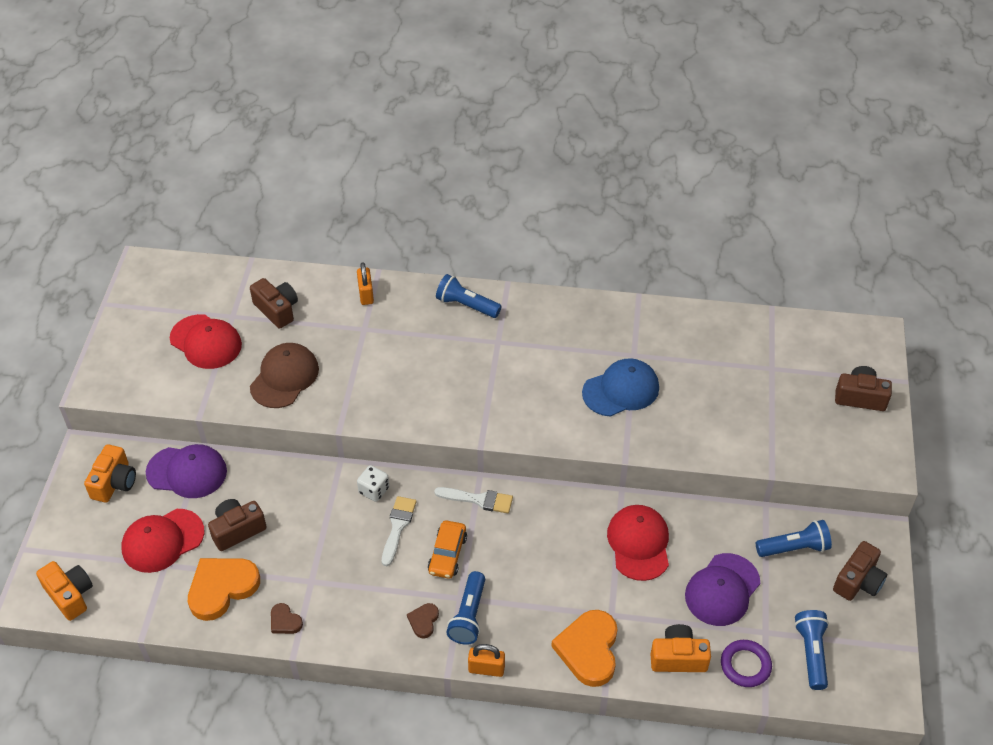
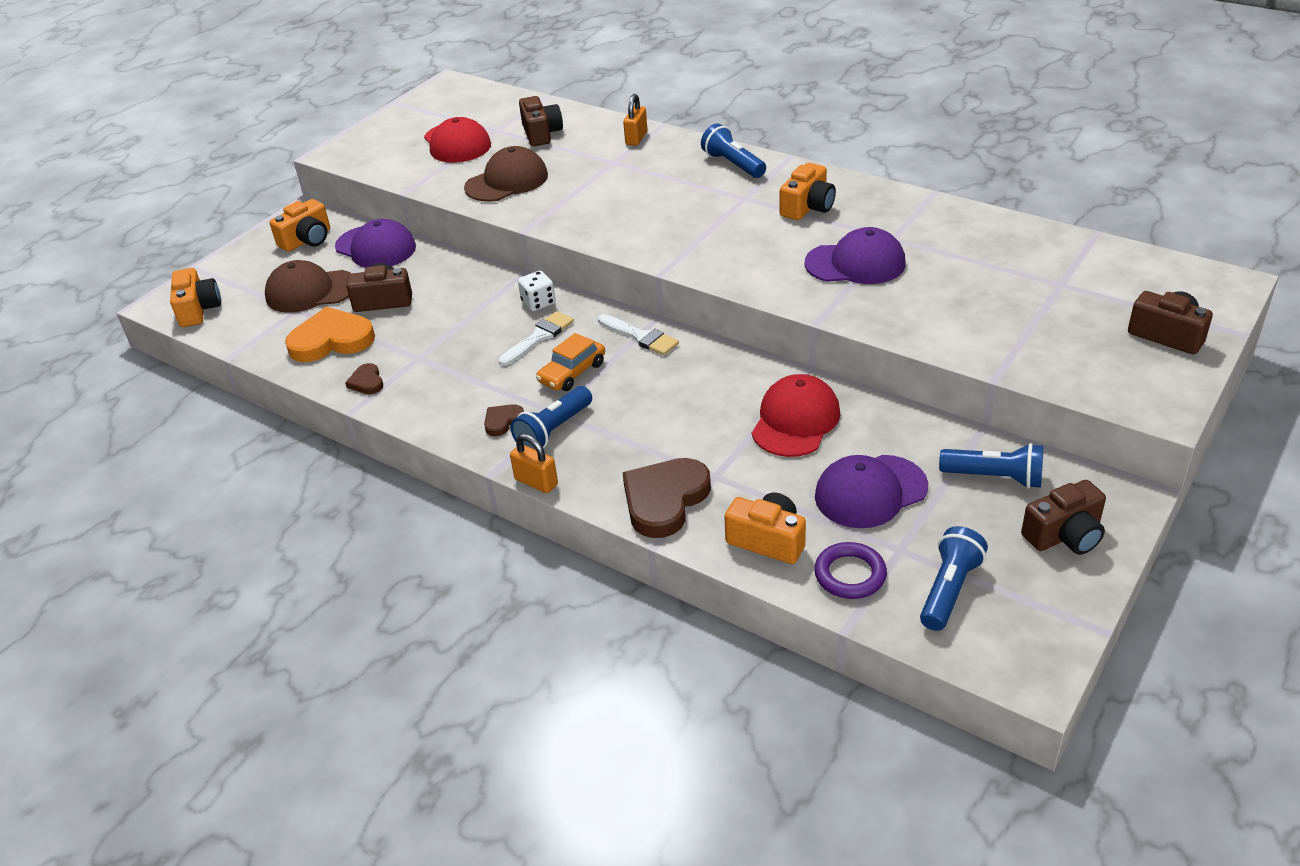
camera: 30 degrees right, 10 degrees down
red cap [121,509,204,573] -> brown cap [265,260,351,313]
orange heart [551,610,617,687] -> brown heart [622,458,711,538]
blue cap [582,358,659,417] -> purple cap [805,227,906,284]
none -> orange camera [780,163,836,220]

